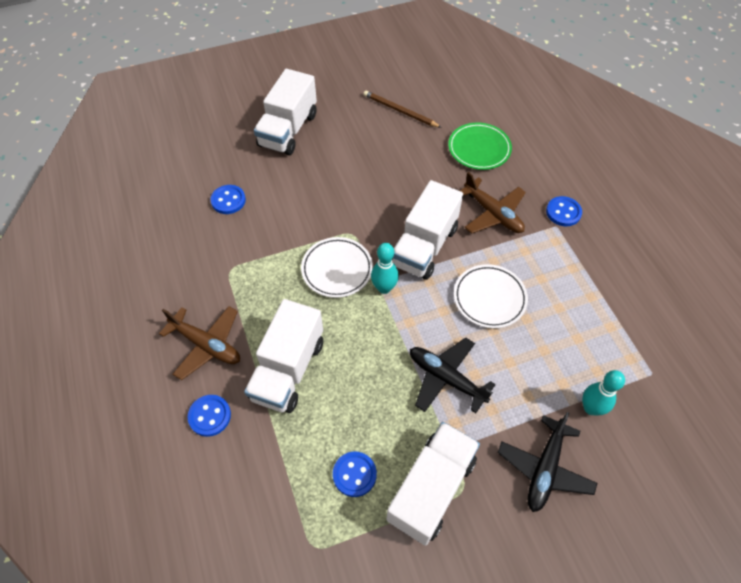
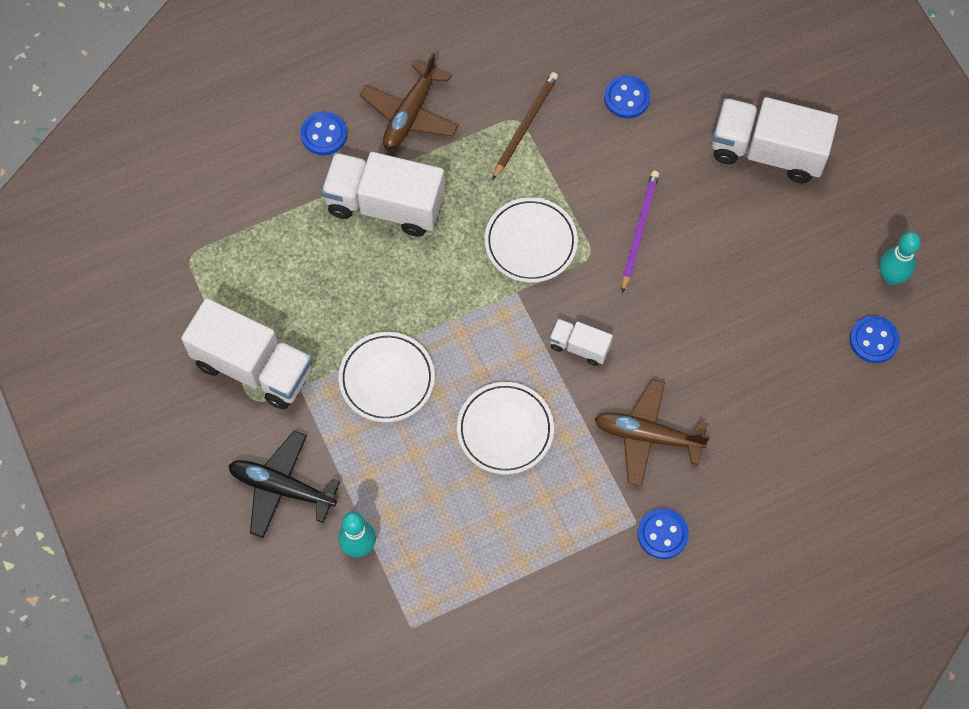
camera: 85 degrees right, 10 degrees up
blue button [333,451,377,497] -> blue button moved to [850,316,900,363]
brown pencil [363,90,442,128] -> brown pencil moved to [492,72,558,180]
turquoise bowling pin [371,243,399,294] -> turquoise bowling pin moved to [879,232,921,285]
white truck [392,180,463,280] -> white truck [549,319,613,366], size x0.50
black plane [410,338,496,413] -> white plate [339,332,435,422]
green plate [448,123,512,170] -> none
brown plane [460,172,526,234] -> brown plane turned 60 degrees clockwise [594,379,710,486]
none -> purple pencil [622,171,659,293]

